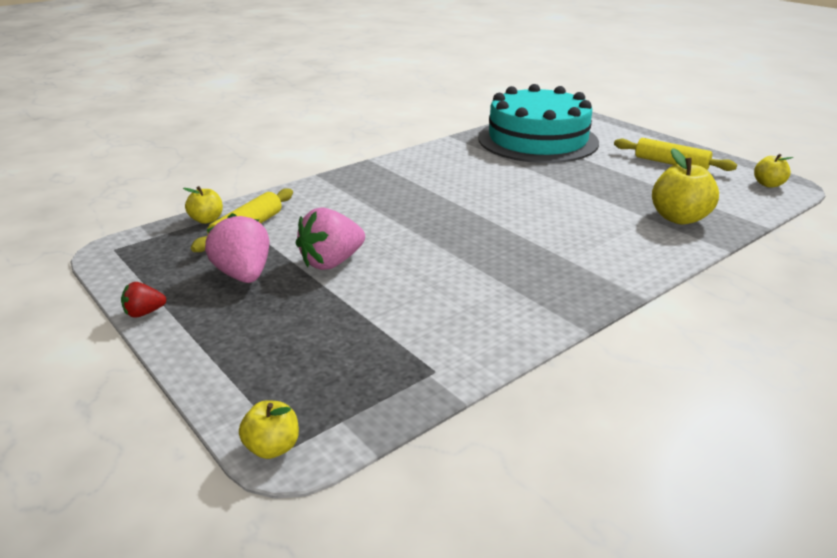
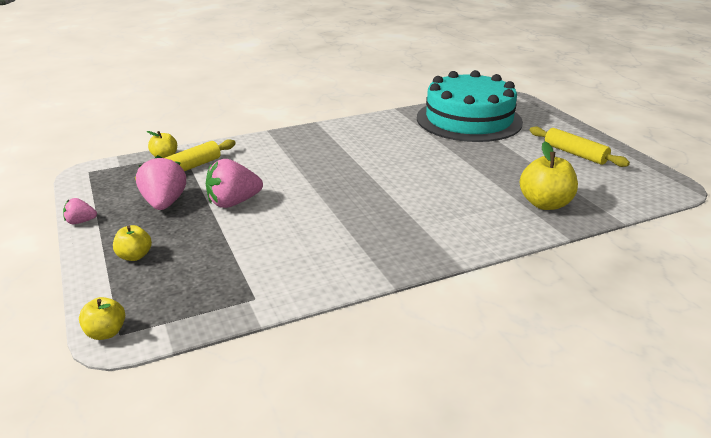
camera: 15 degrees right, 0 degrees up
red strawberry [121,282,166,318] -> pink strawberry [63,198,97,224]
yellow apple [754,154,793,187] -> yellow apple moved to [113,225,152,261]

